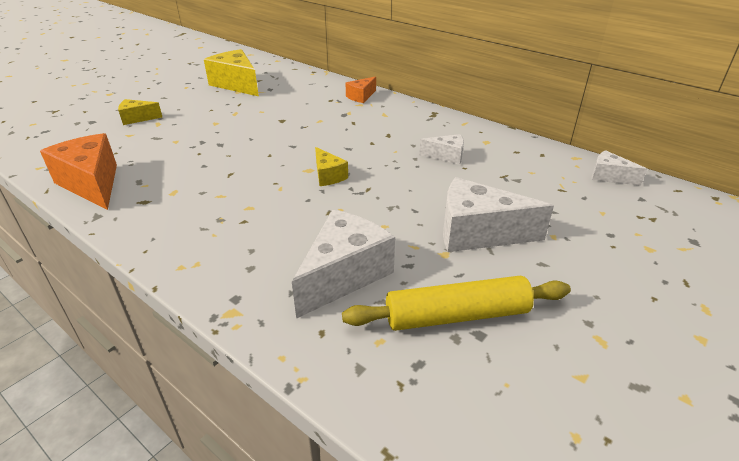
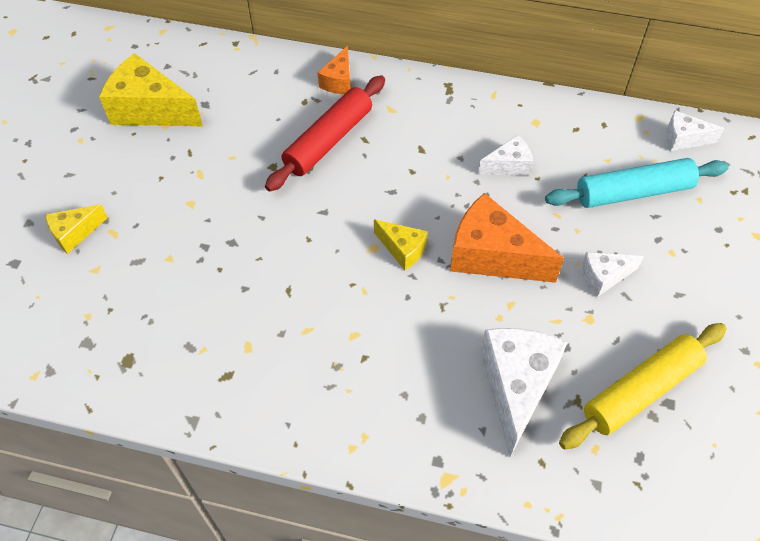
camera: 25 degrees left, 20 degrees up
orange cheese [40,133,117,210] -> orange cheese moved to [450,193,564,283]
white cheese [443,177,554,252] -> white cheese [581,252,644,297], size x0.53
none -> red rolling pin [265,75,385,192]
none -> turquoise rolling pin [545,158,729,208]

